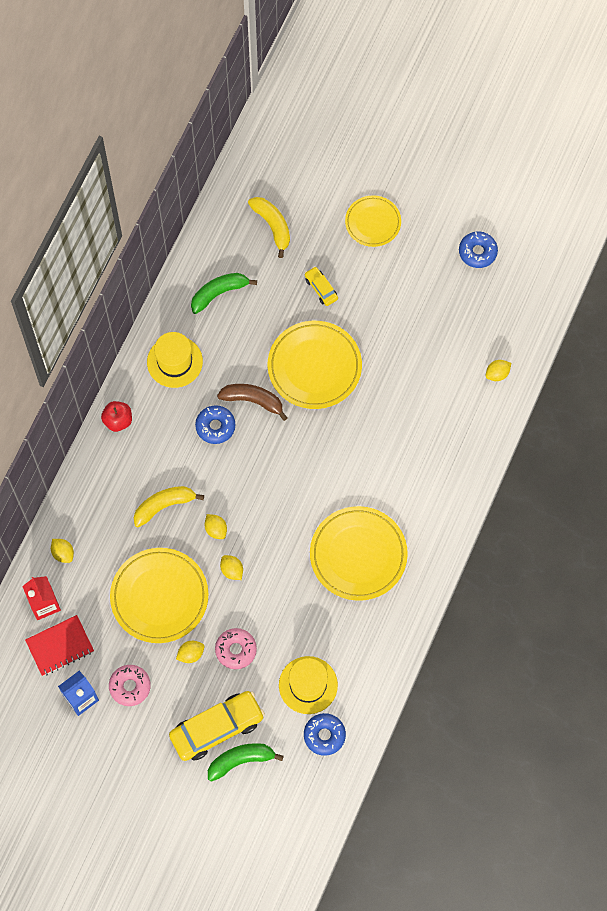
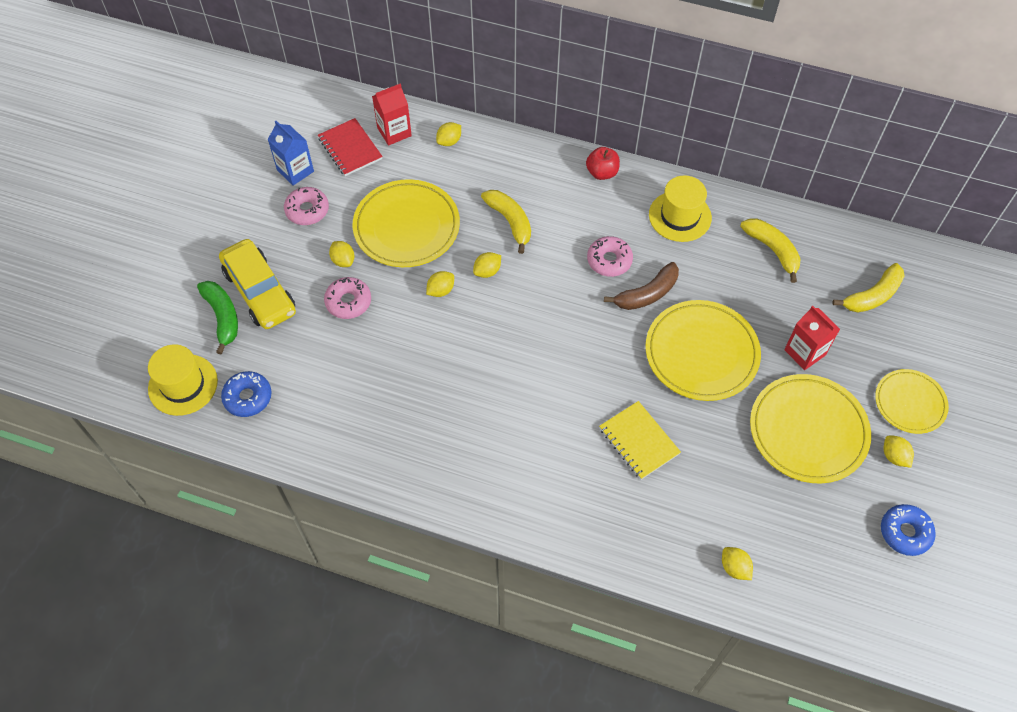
camera: 85 degrees right, 10 degrees down
green banana [191,273,257,314] -> yellow banana [740,218,801,283]
blue donut [195,405,235,444] -> pink donut [587,236,633,277]
brown banana [217,384,288,421] -> brown banana turned 45 degrees clockwise [604,262,679,310]
yellow hat [279,656,338,714] -> yellow hat moved to [148,344,218,416]
yellow car [305,267,338,306] -> red carton [784,306,840,370]
yellow plate [310,506,408,601] -> yellow plate moved to [750,374,871,484]
none -> yellow notebook [599,401,681,480]
none -> yellow lemon [884,435,914,468]

